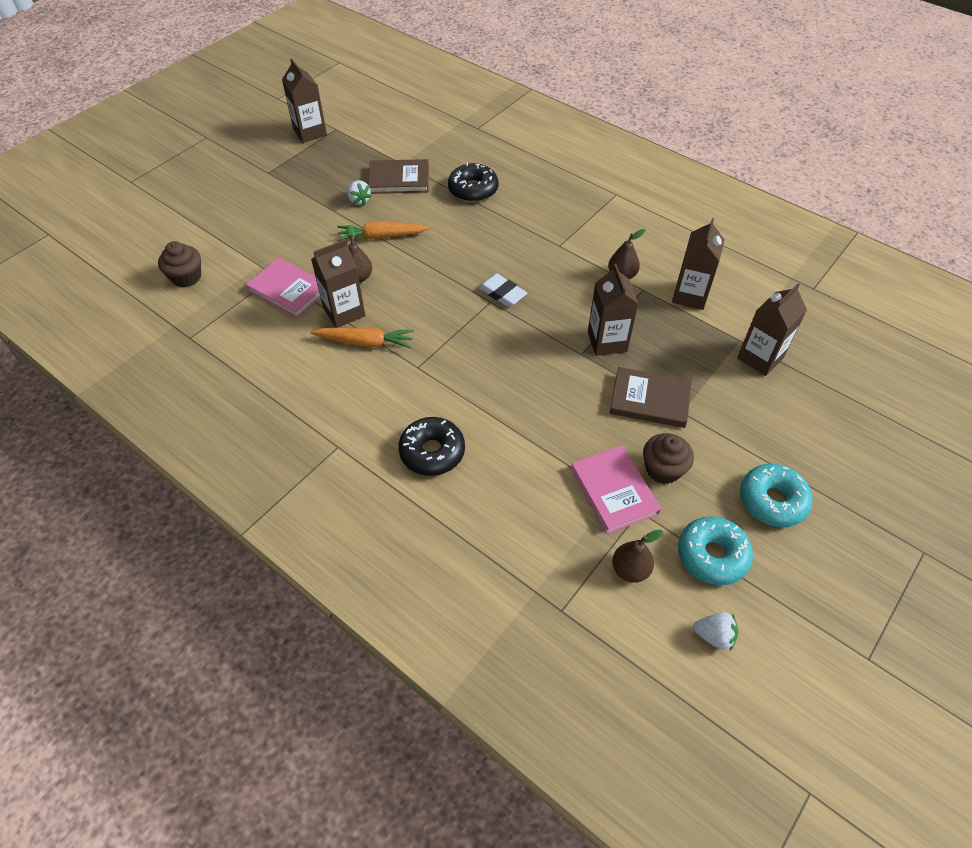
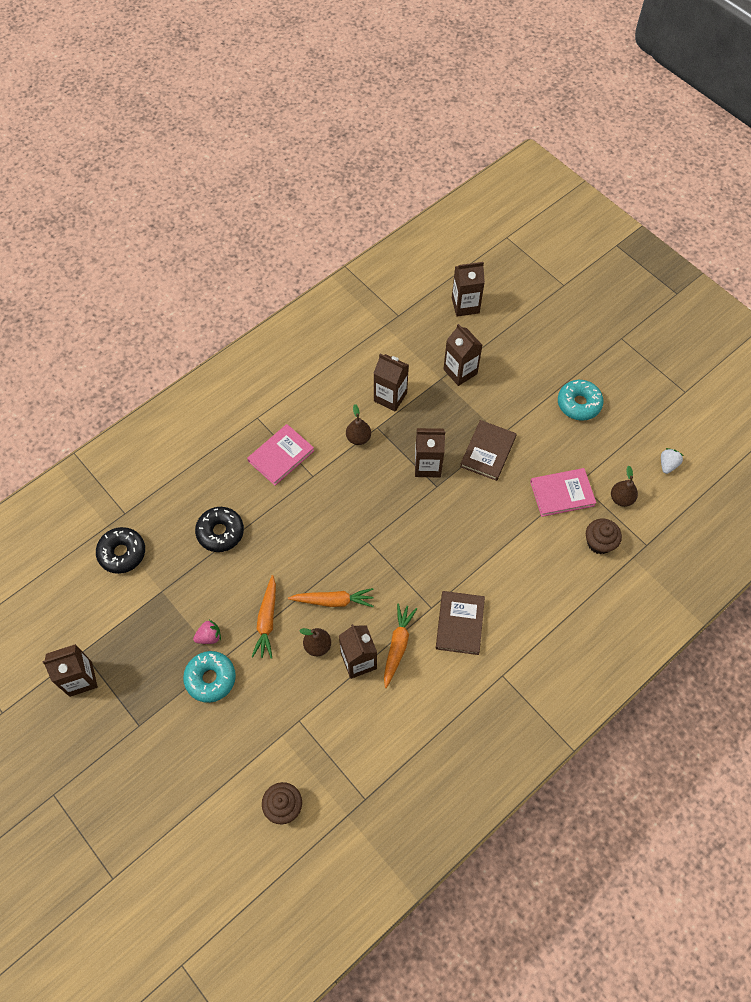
camera: 80 degrees left, 10 degrees up
pink book [246,257,321,318] -> pink book moved to [247,424,314,486]
white strawberry [347,180,372,205] -> pink strawberry [193,620,221,644]
brown book [368,159,429,194] -> brown book moved to [436,591,485,655]
black donut [398,417,465,476] -> black donut moved to [96,527,145,574]
white eraser [478,274,527,307] -> none
brown cupcake [643,433,694,484] -> brown cupcake moved to [586,519,622,554]
turquoise donut [678,516,753,585] -> turquoise donut moved to [183,651,236,703]
none -> orange carrot [288,588,374,607]
none -> brown carton [452,262,485,317]

